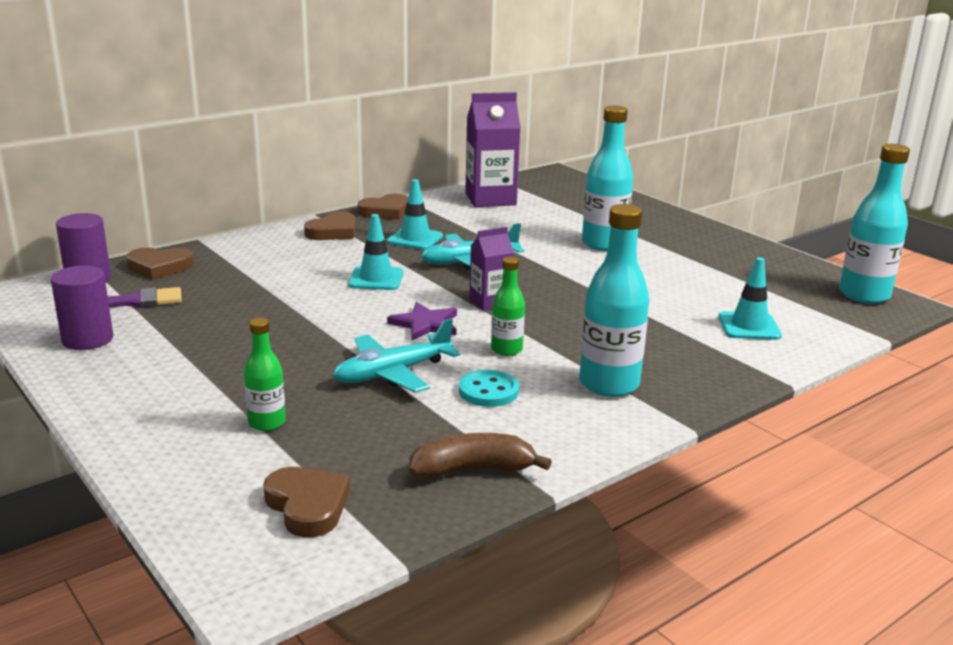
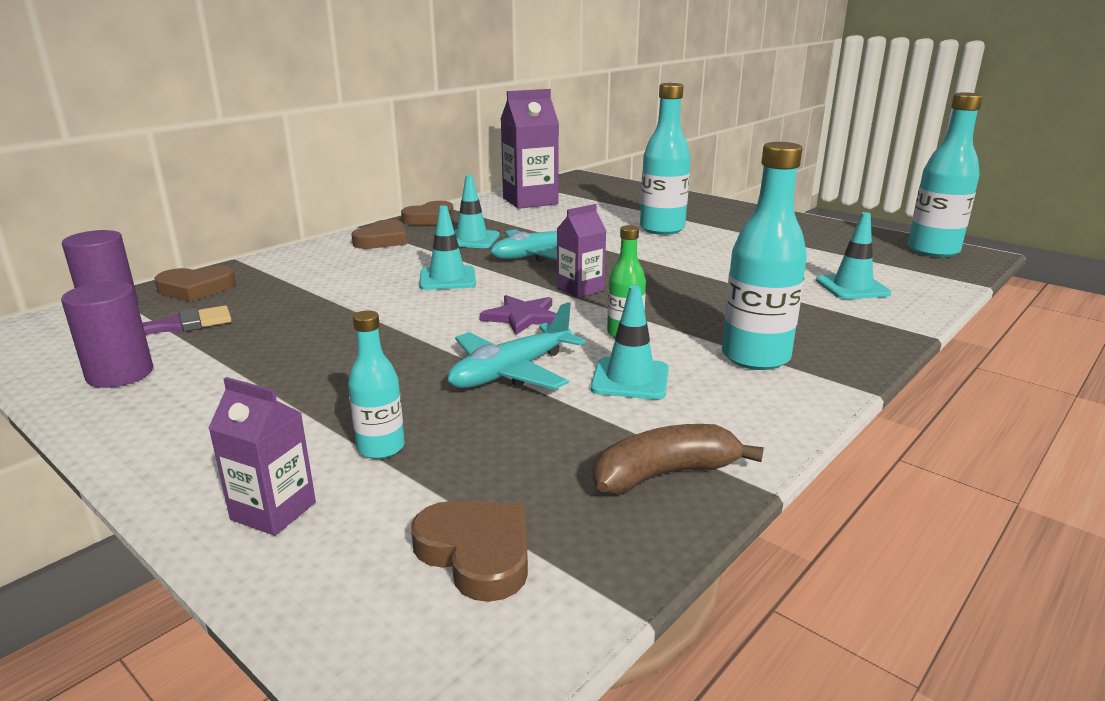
camera: 10 degrees left, 0 degrees up
green bottle [244,318,286,431] -> turquoise bottle [348,310,405,459]
turquoise button [459,370,519,407] -> turquoise traffic cone [591,285,669,400]
none -> purple carton [208,377,316,536]

